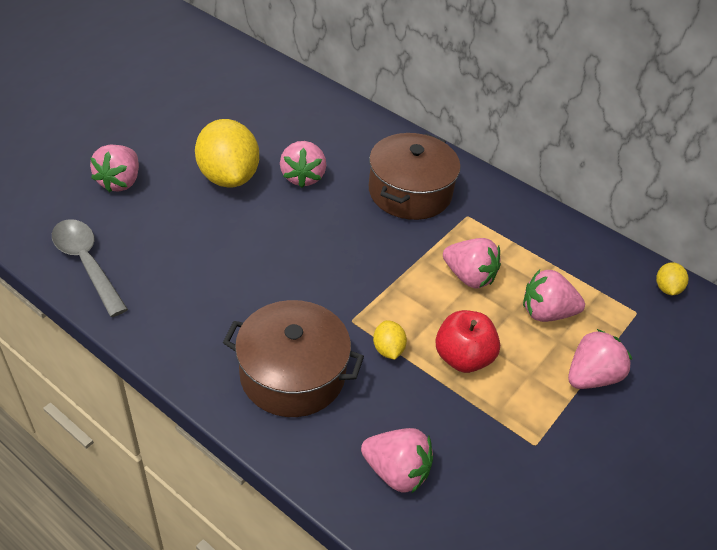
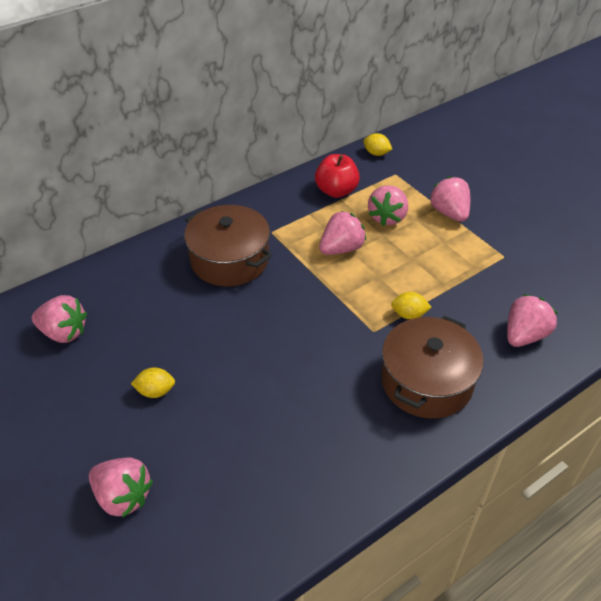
camera: 70 degrees left, 0 degrees up
grey spoon [52,219,128,317] -> none
yellow lemon [195,119,259,188] -> yellow lemon [131,367,175,398], size x0.44
pink strawberry [280,141,326,188] -> pink strawberry moved to [32,295,87,343]
red apple [435,310,500,373] -> red apple moved to [315,154,360,198]

